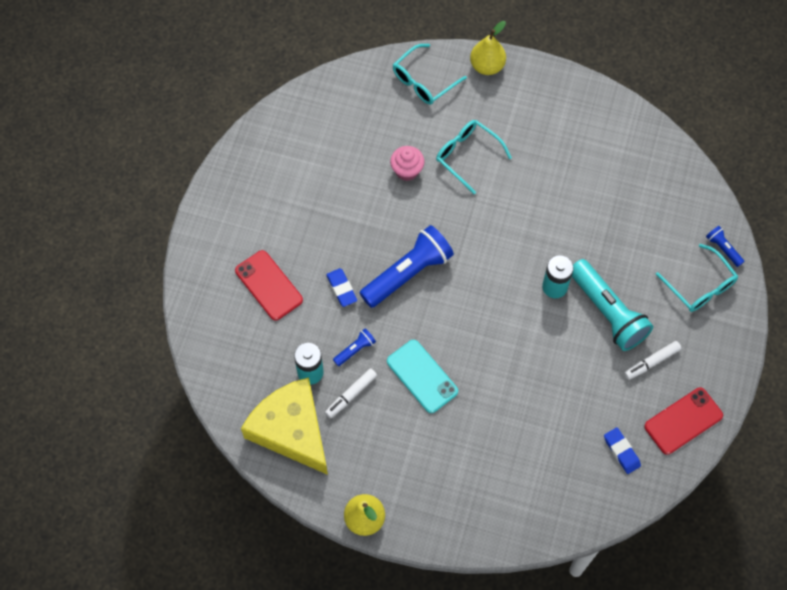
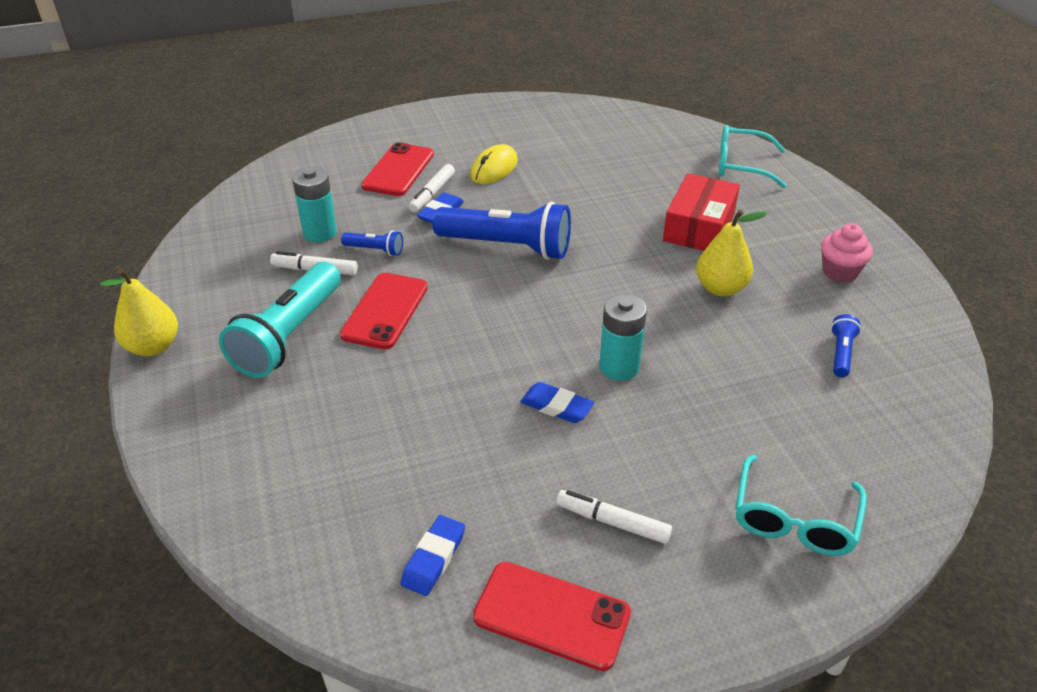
camera: 55 degrees right, 25 degrees down
yellow cheese [241,377,328,475] -> none
turquoise phone [387,340,458,413] -> red phone [340,273,428,349]
pink cupcake [390,146,424,181] -> pink cupcake moved to [821,223,873,283]
turquoise glasses [436,120,512,194] -> red box [663,173,740,251]
yellow pear [470,21,506,75] -> yellow pear moved to [696,210,767,296]
turquoise flashlight [572,259,653,351] -> turquoise flashlight moved to [219,262,341,378]
blue flashlight [706,226,744,267] -> blue flashlight moved to [831,314,861,377]
none -> white marker [408,164,455,213]
none -> yellow mouse [471,144,518,184]
none -> blue eraser [520,382,594,423]

